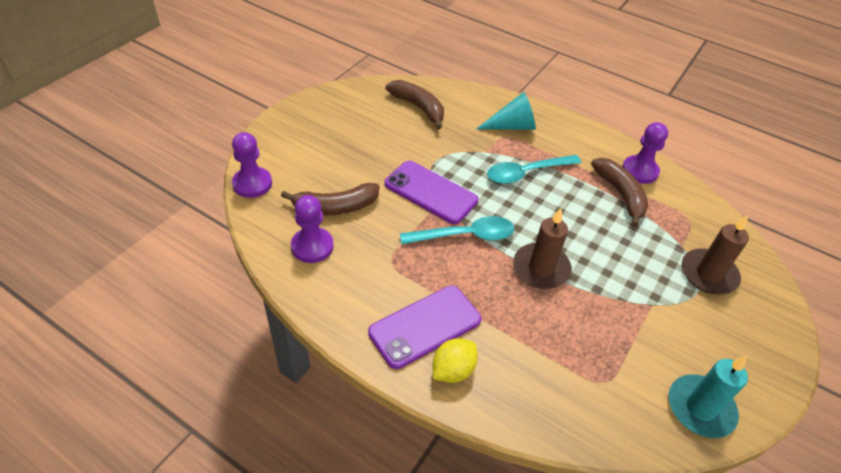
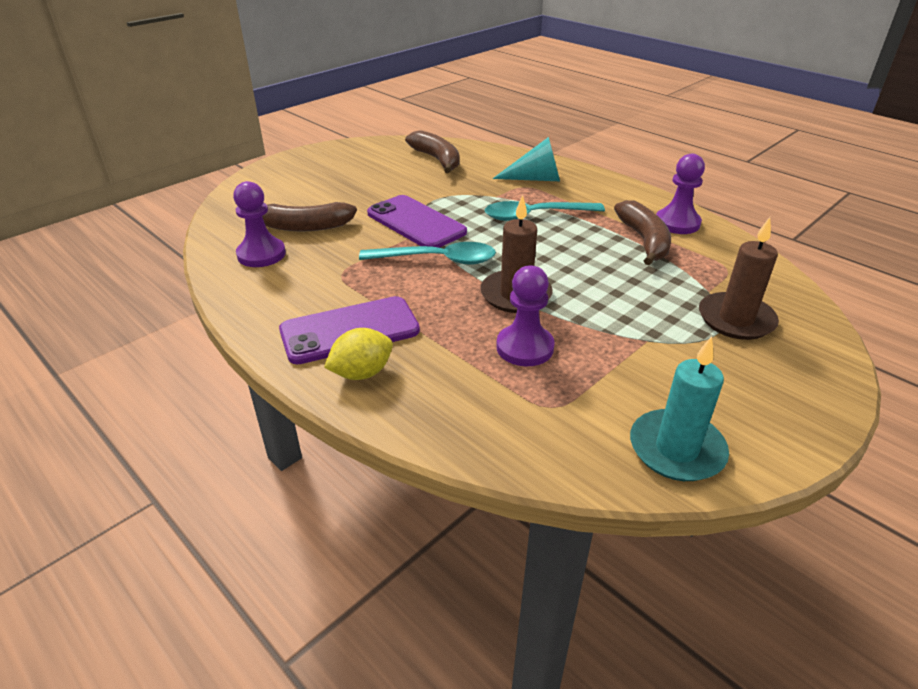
camera: 15 degrees right, 10 degrees down
purple pawn [232,132,272,198] -> purple pawn moved to [496,265,555,366]

